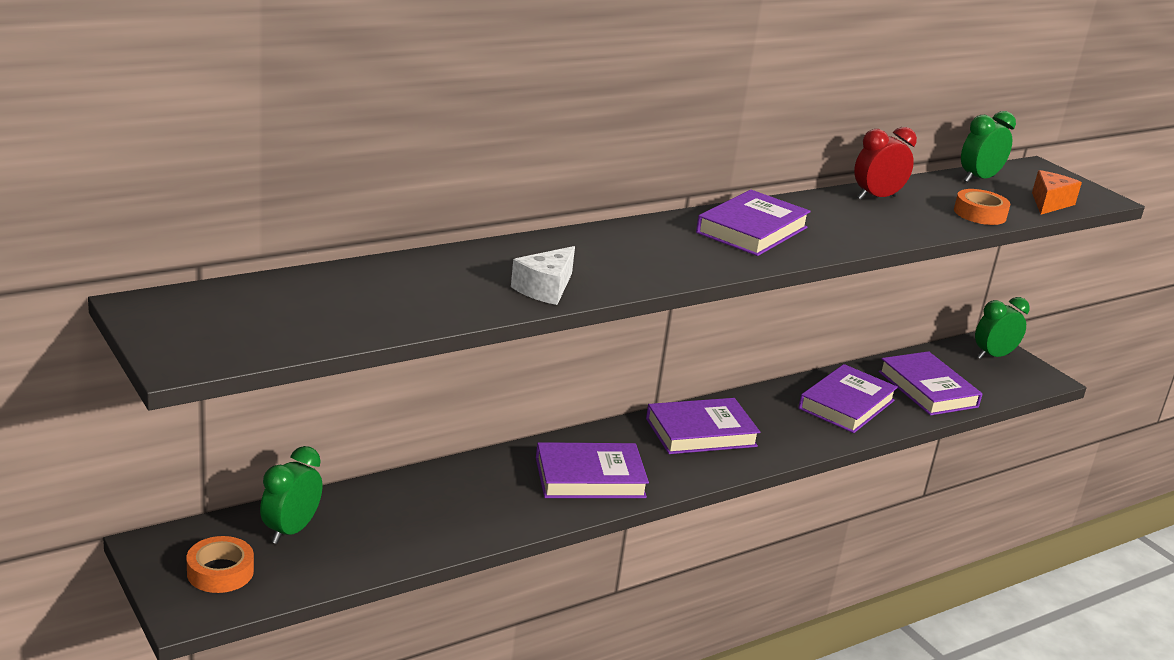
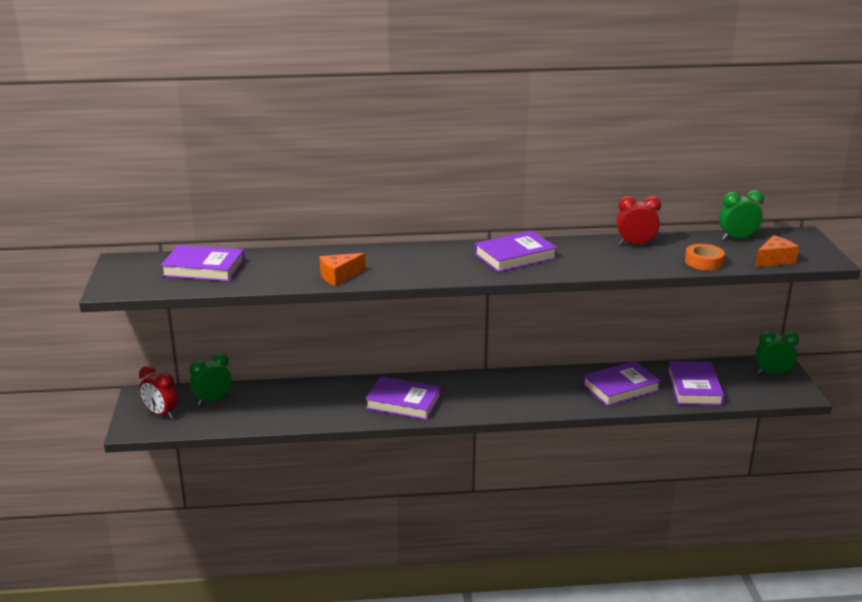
camera: 30 degrees right, 0 degrees up
orange tape [186,536,254,593] -> red clock [139,366,178,419]
white cheese [511,246,575,305] -> orange cheese [319,253,365,286]
purple book [646,398,760,454] -> purple book moved to [161,245,245,282]

